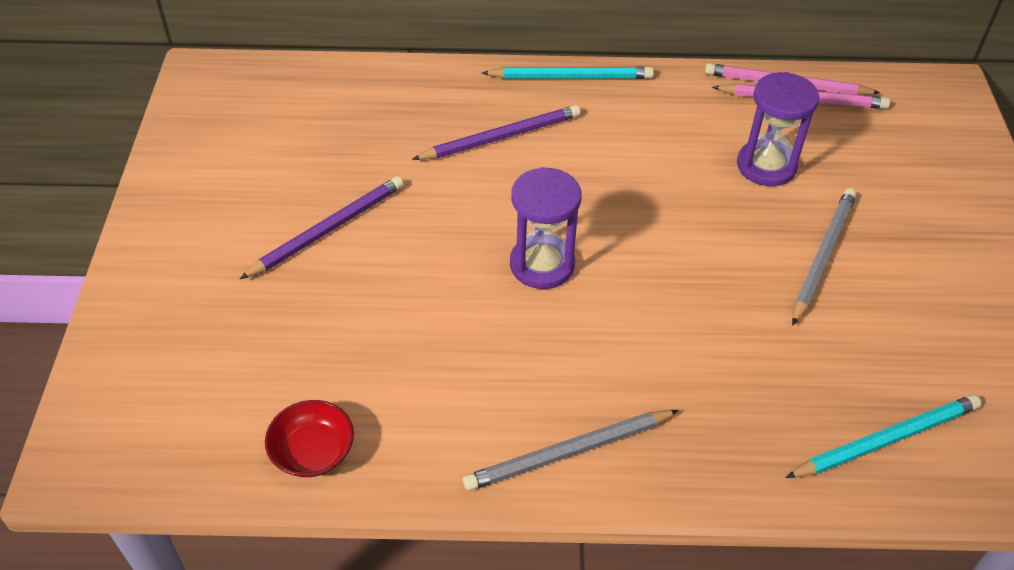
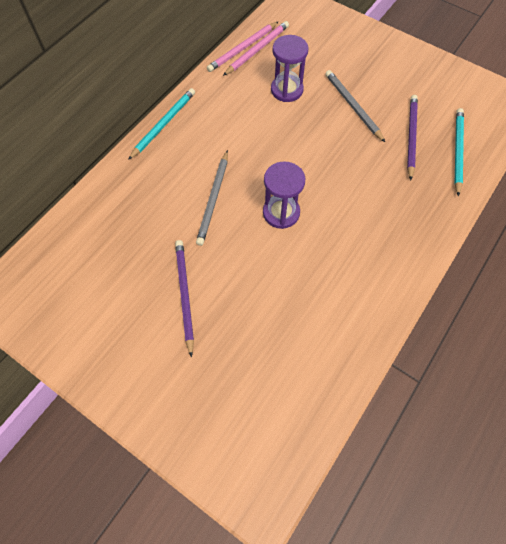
camera: 55 degrees left, 15 degrees up
red bowl [265,400,354,477] -> none
purple pencil [412,105,581,160] -> purple pencil moved to [407,95,418,181]
grey pencil [463,410,679,491] -> grey pencil moved to [196,150,228,246]

